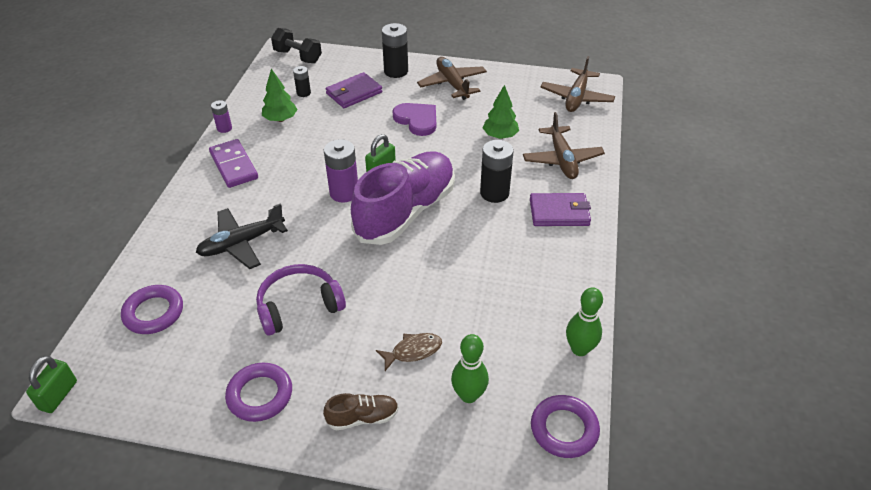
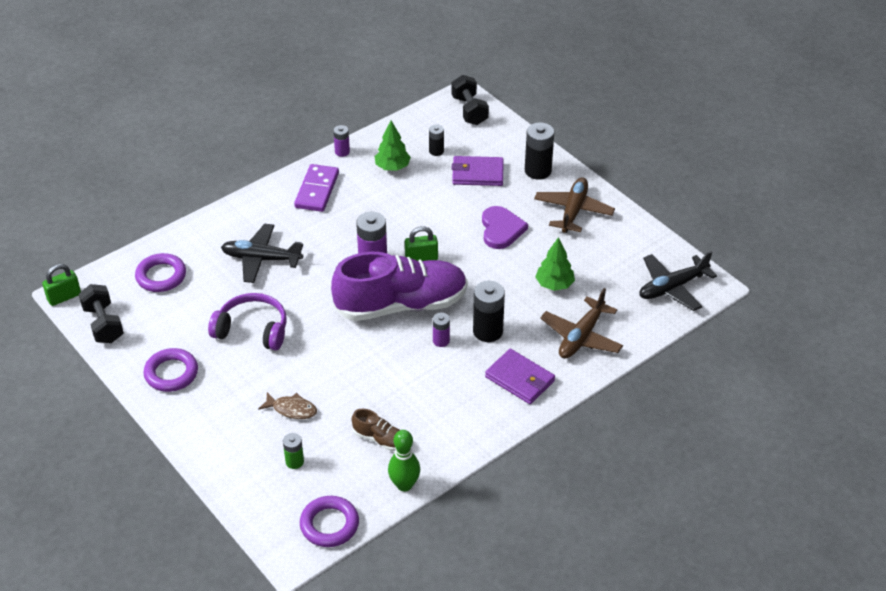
camera: 40 degrees right, 0 degrees up
brown shoe [323,393,399,431] -> brown shoe moved to [352,409,400,451]
green bowling pin [451,334,489,403] -> green battery [283,433,304,469]
brown plane [541,56,615,112] -> black plane [639,251,717,311]
none -> black dumbbell [79,284,124,343]
none -> purple battery [433,313,450,347]

